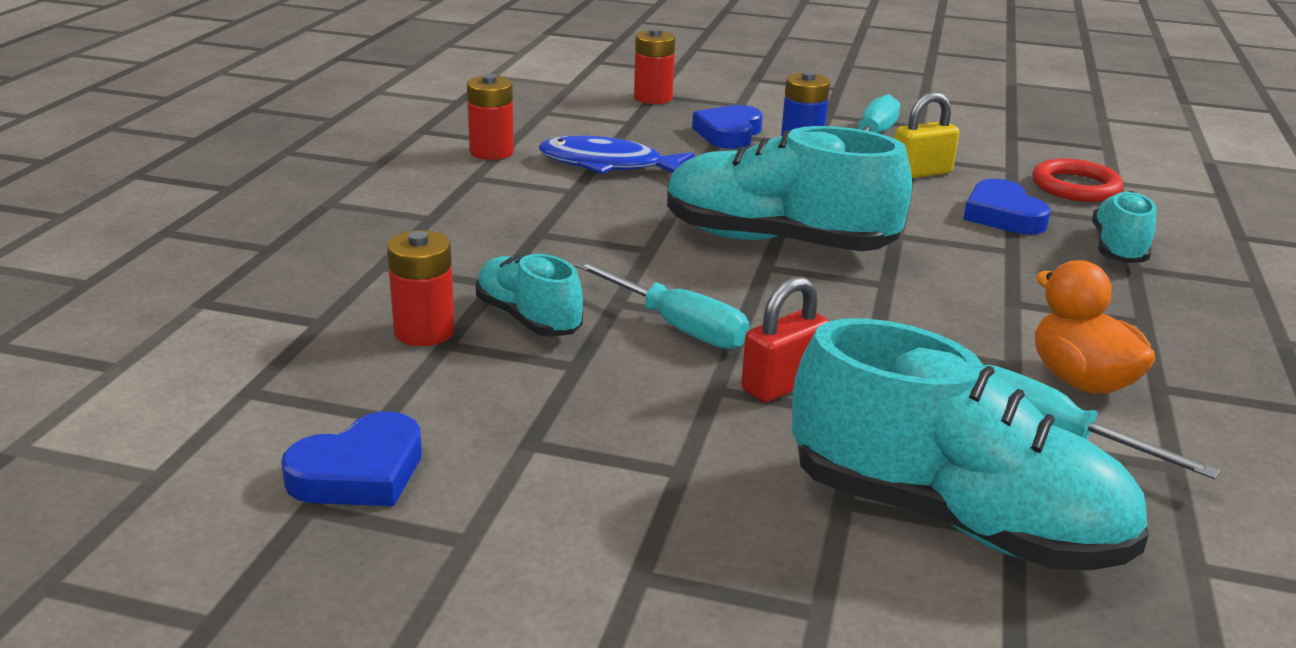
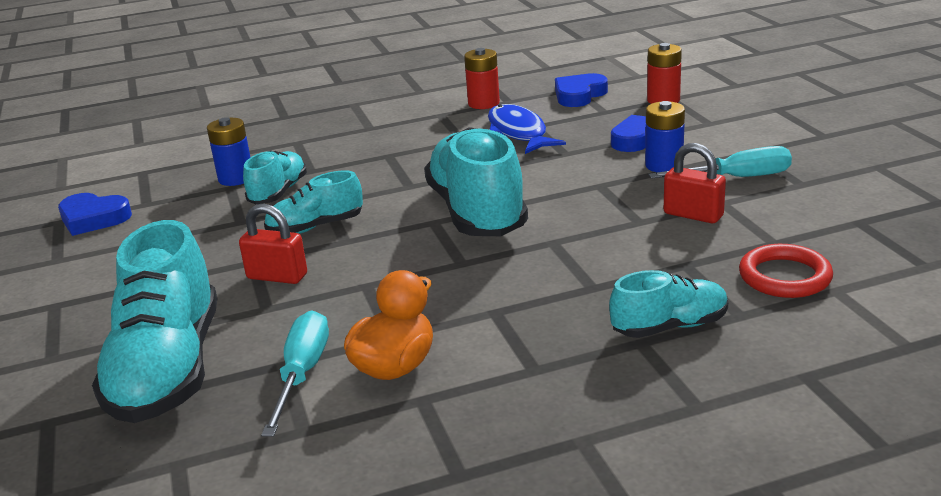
camera: 60 degrees right, 0 degrees up
red battery [387,230,455,346] -> blue battery [207,117,250,186]
turquoise screwdriver [575,261,750,349] -> turquoise shoe [264,171,363,234]
yellow padlock [895,92,959,178] -> red padlock [664,143,726,223]
blue heart [963,179,1051,234] -> blue heart moved to [555,73,608,107]

